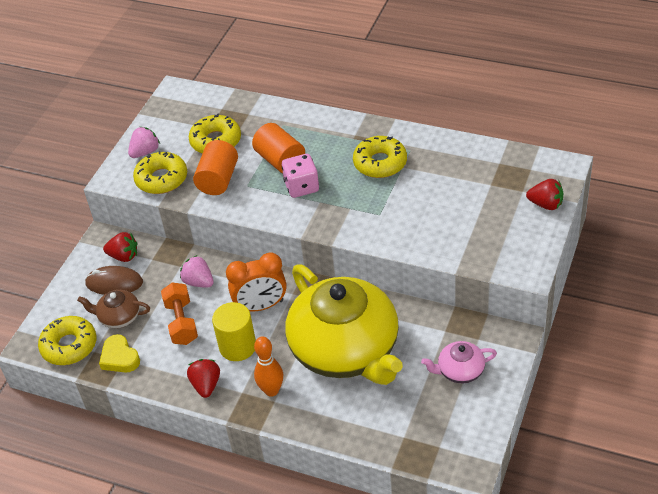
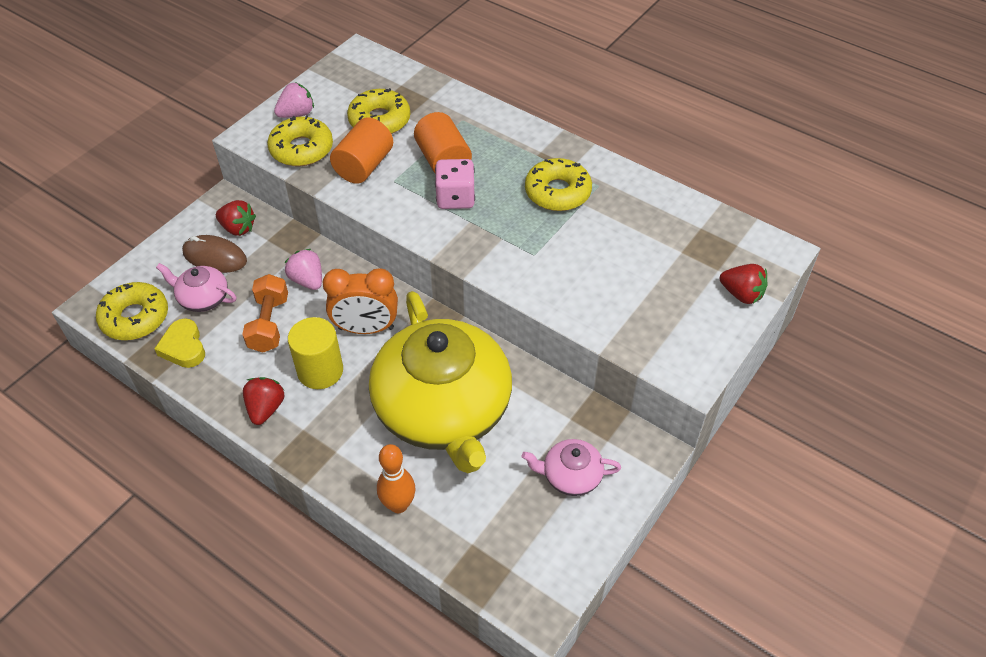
camera: 10 degrees right, 5 degrees up
brown teapot [77,290,150,328] -> pink teapot [156,263,236,312]
orange bowling pin [254,336,283,397] -> orange bowling pin moved to [377,444,415,513]

